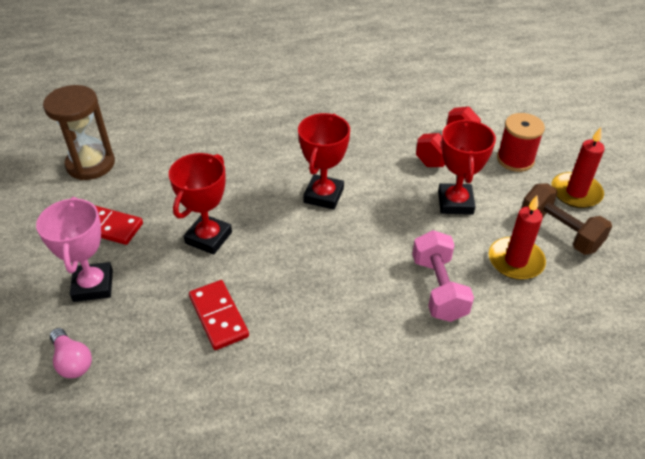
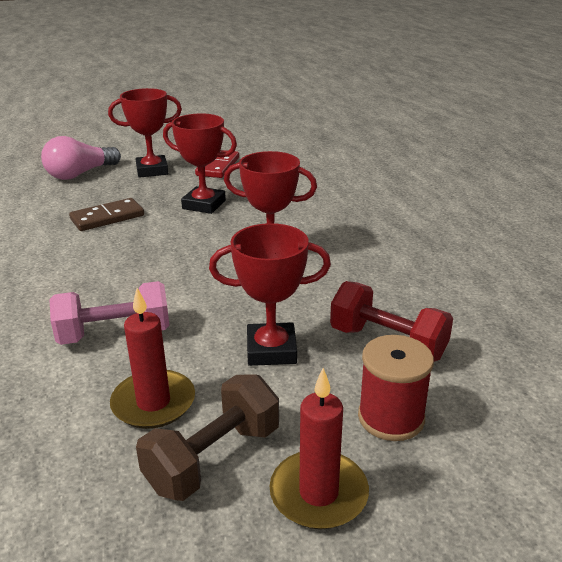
camera: 85 degrees right, 15 degrees down
pink trophy [36,197,113,302] -> red trophy [108,88,182,178]
brown hourglass [43,85,115,180] -> none
pink light bulb [50,328,92,378] -> pink light bulb [41,136,121,180], size x1.60
red domino [189,280,249,350] -> brown domino [69,198,144,231]

